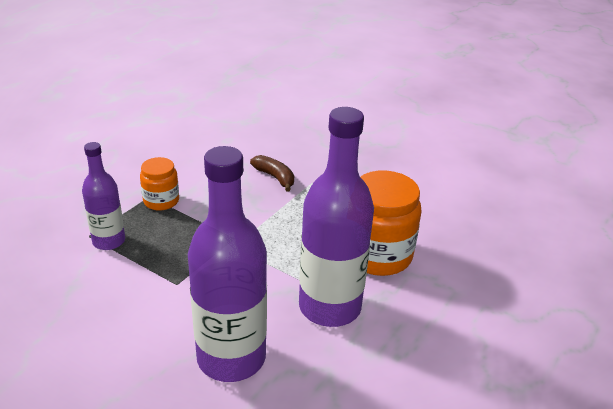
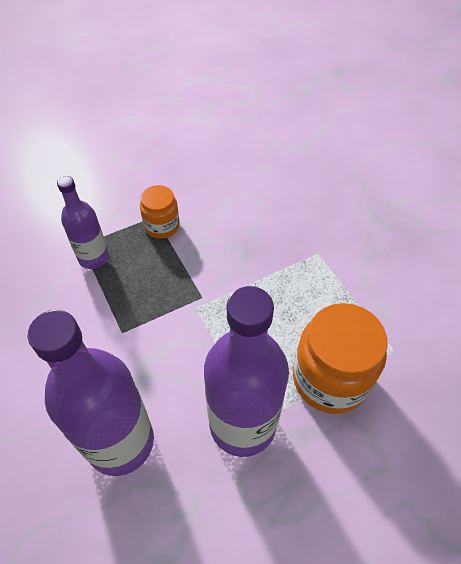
camera: 30 degrees right, 20 degrees up
brown banana [250,155,294,192] -> none

